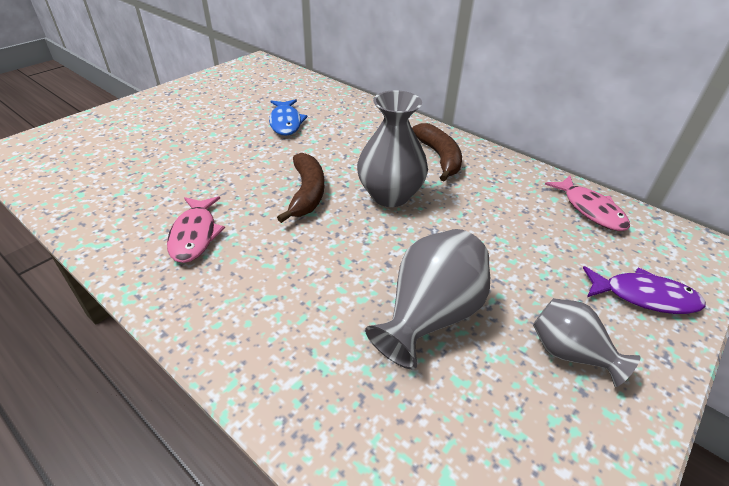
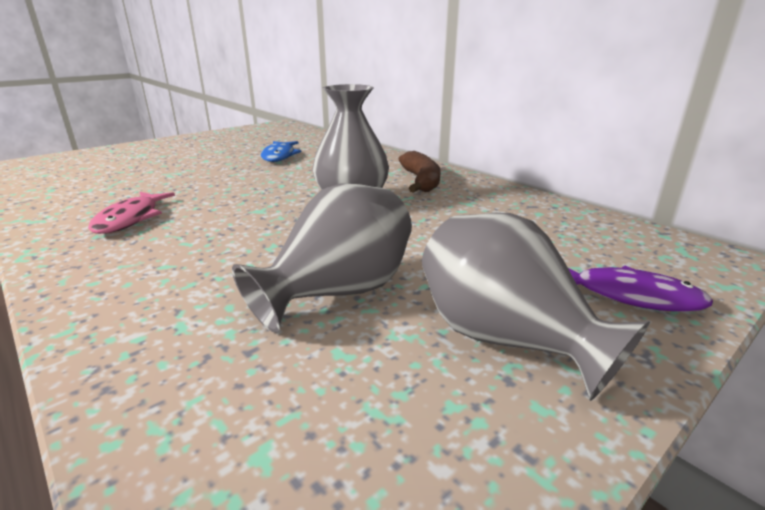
camera: 10 degrees right, 15 degrees down
brown banana [277,153,324,223] -> none
grey vase [533,298,641,387] -> grey vase [422,213,650,401], size x1.58
pink fish [545,176,630,231] -> none

